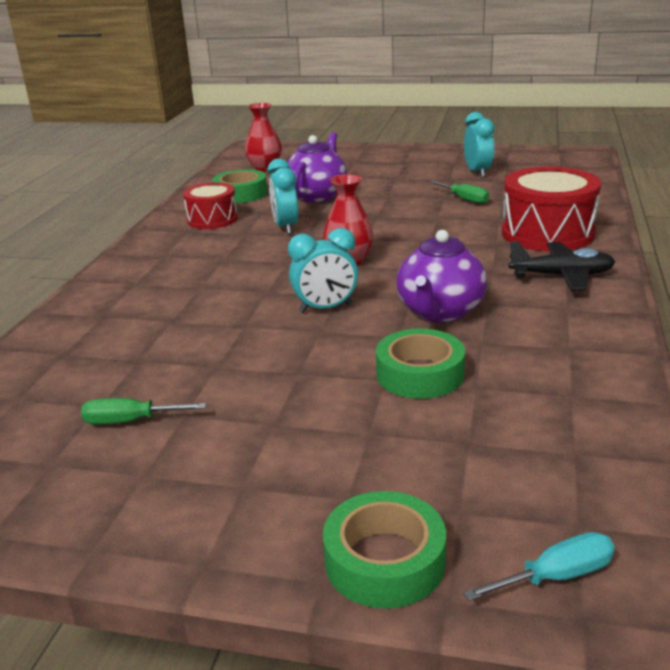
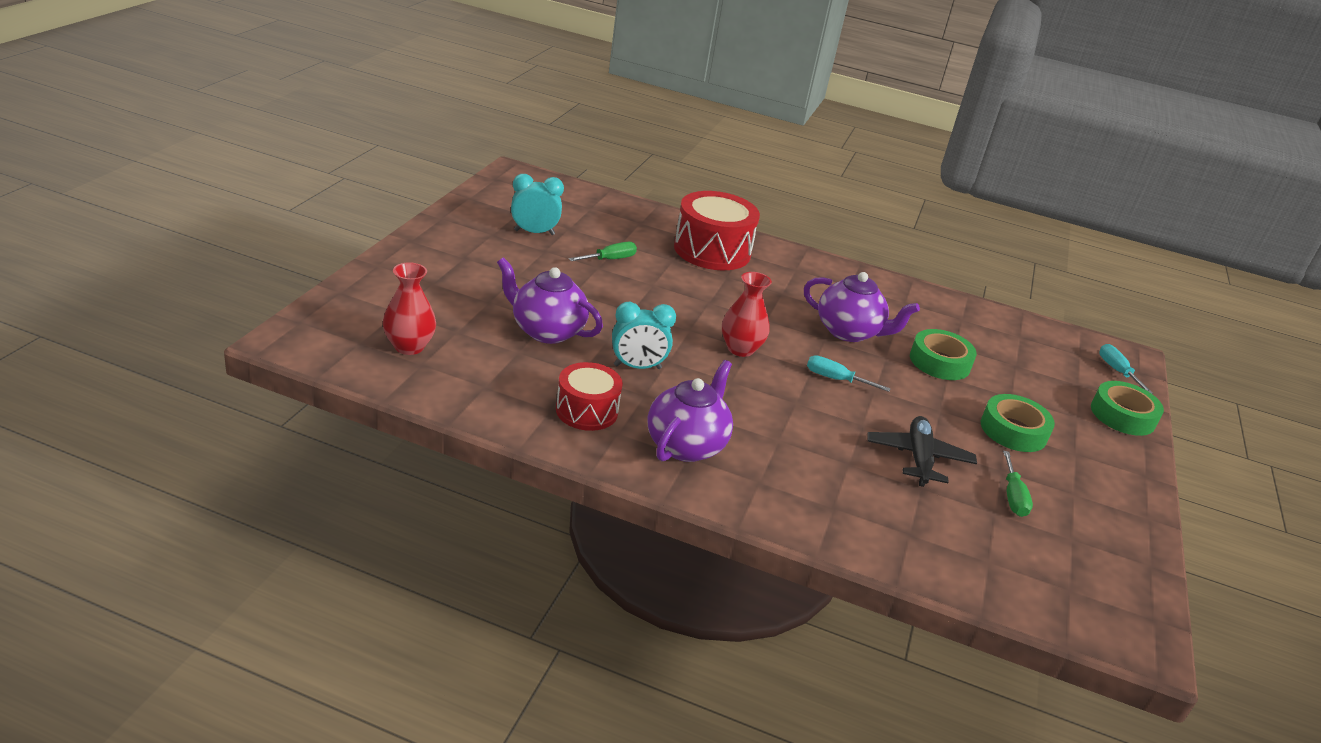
camera: 90 degrees left, 5 degrees up
green tape [212,169,267,203] -> green tape moved to [981,394,1055,452]
turquoise clock [288,228,358,313] -> turquoise screwdriver [807,355,891,392]
black plane [508,241,615,291] -> black plane moved to [867,416,977,487]
none -> purple teapot [647,360,733,462]

